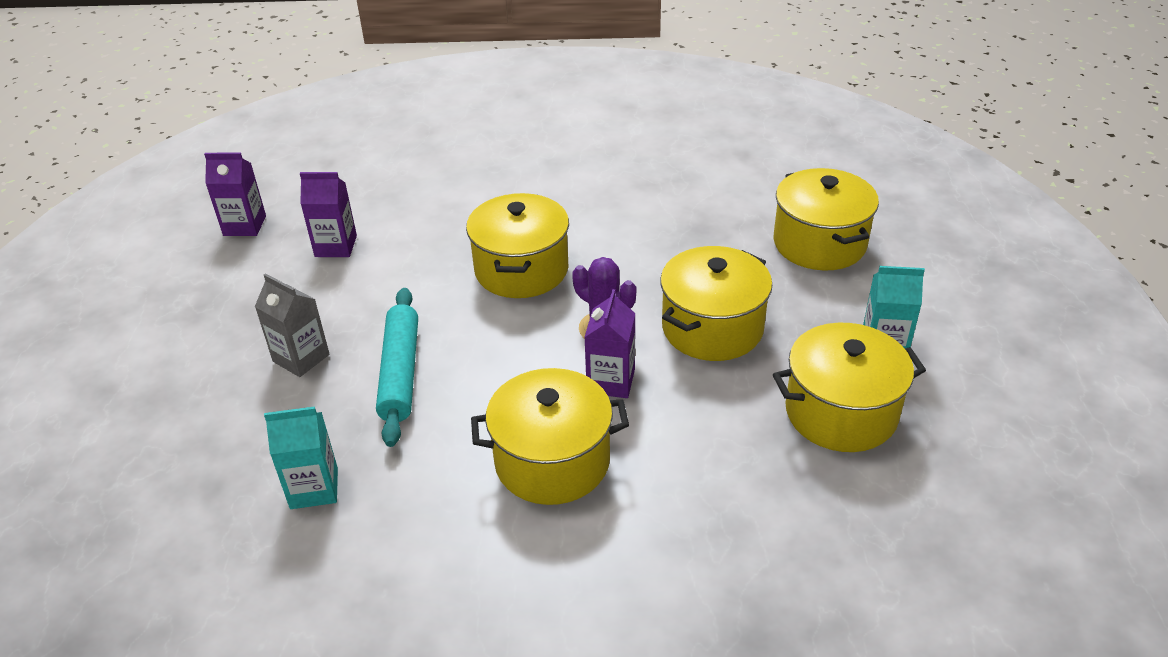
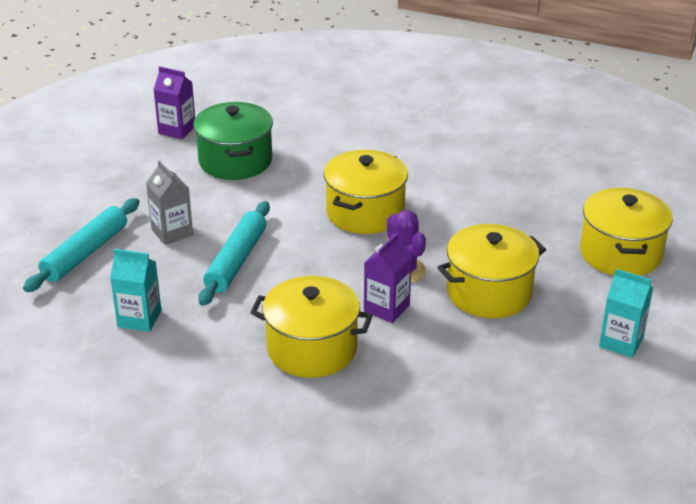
camera: 20 degrees right, 5 degrees down
purple carton [300,172,357,257] -> green pot [193,102,273,180]
yellow pot [773,323,926,452] -> none
none -> turquoise rolling pin [23,198,139,292]

